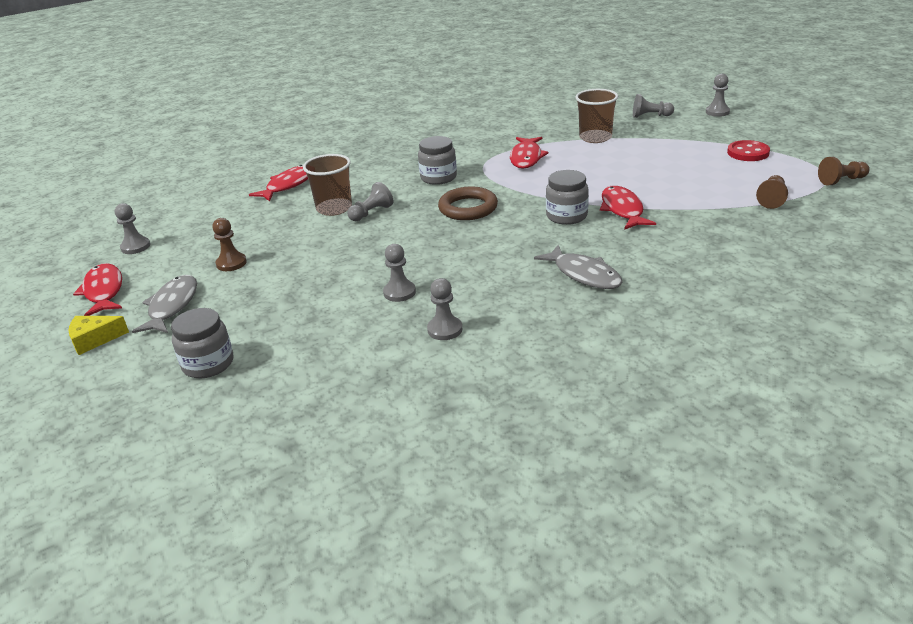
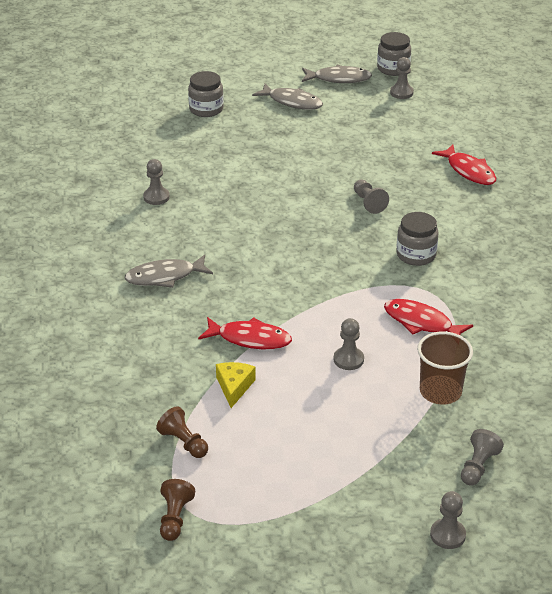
camera: 110 degrees right, 5 degrees up
yellow cheese [68,316,129,355] -> yellow cheese moved to [216,362,256,408]
red fish [73,263,122,316] -> grey fish [302,65,372,83]
brown pawn [212,218,247,271] -> none
brown cup [303,154,352,216] -> none
grey pawn [383,244,416,302] -> grey pawn moved to [334,318,364,370]
brown ring [438,187,498,220] -> none
grey jar [546,170,589,225] -> grey jar moved to [377,32,411,76]
red button [727,140,770,161] -> none

